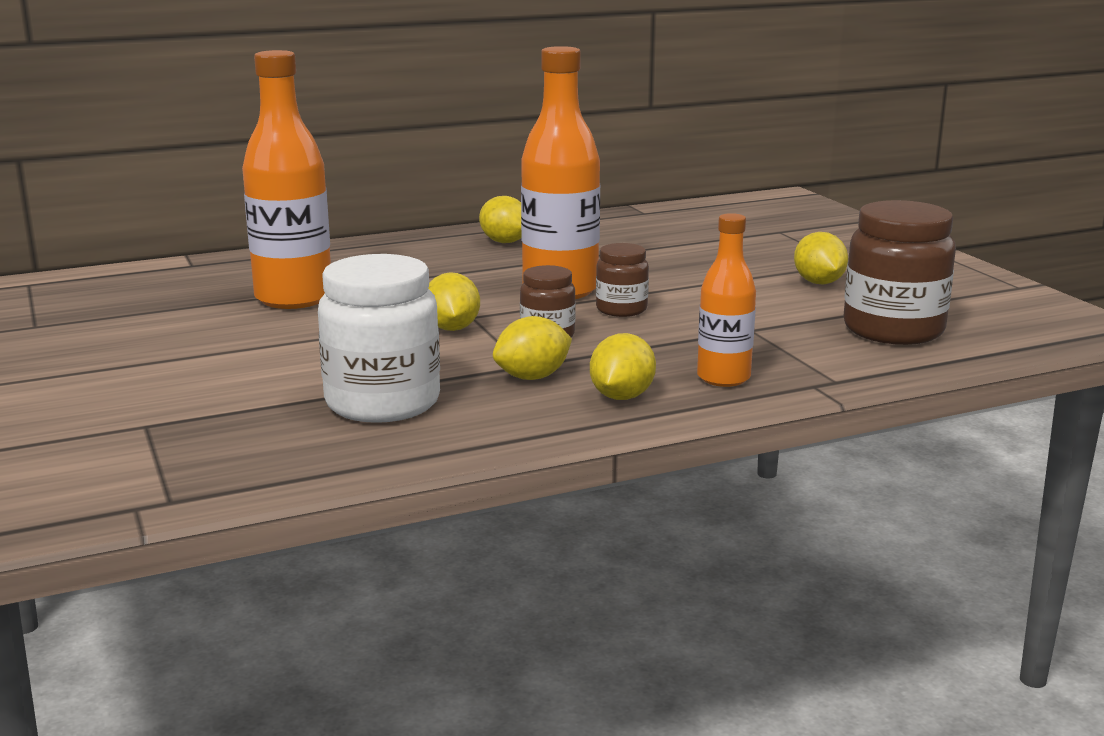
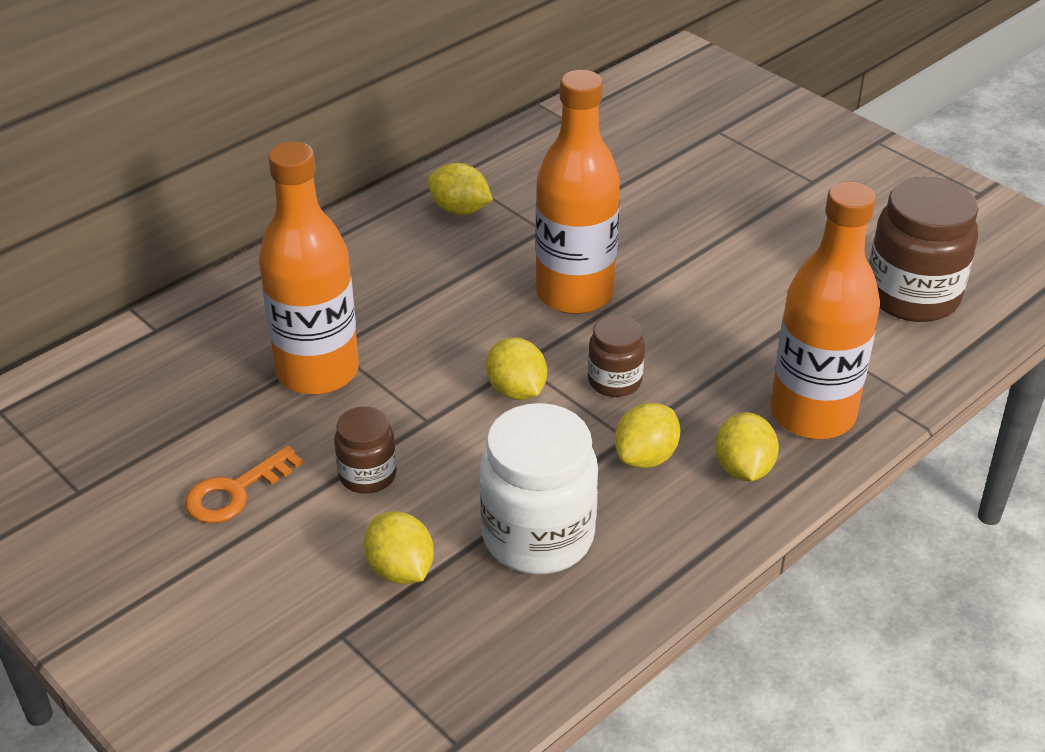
camera: 20 degrees left, 20 degrees up
brown jar [596,243,649,317] -> brown jar moved to [334,406,397,494]
orange bottle [697,213,756,387] -> orange bottle [770,181,880,439], size x1.70
yellow lemon [794,232,848,284] -> yellow lemon moved to [364,511,434,584]
none -> orange key [185,446,303,523]

